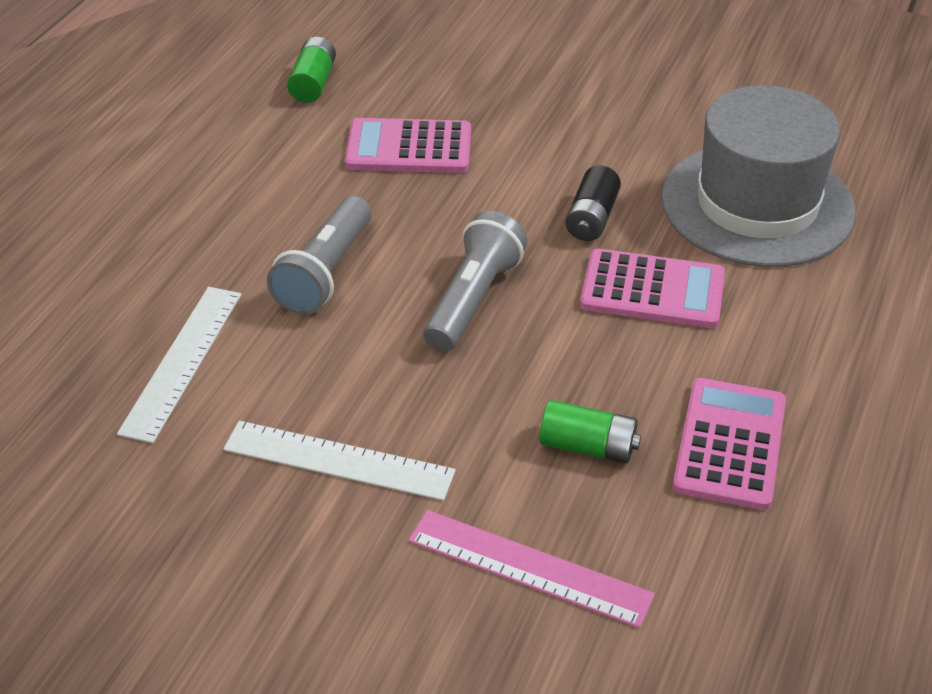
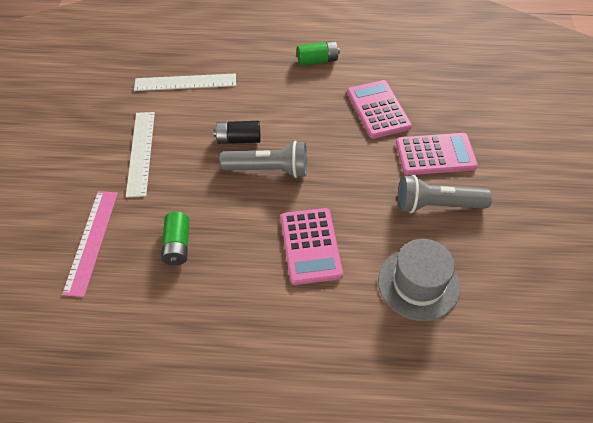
camera: 70 degrees right, 10 degrees up
grey flashlight [267,196,371,315] -> grey flashlight moved to [398,175,492,213]
green battery [287,37,336,103] -> green battery moved to [297,41,340,66]
black battery [565,165,621,241] -> black battery moved to [214,121,261,144]
grey hat [661,85,856,267] -> grey hat [378,239,460,321], size x0.63
pink calculator [672,378,786,510] -> pink calculator moved to [396,133,478,175]

